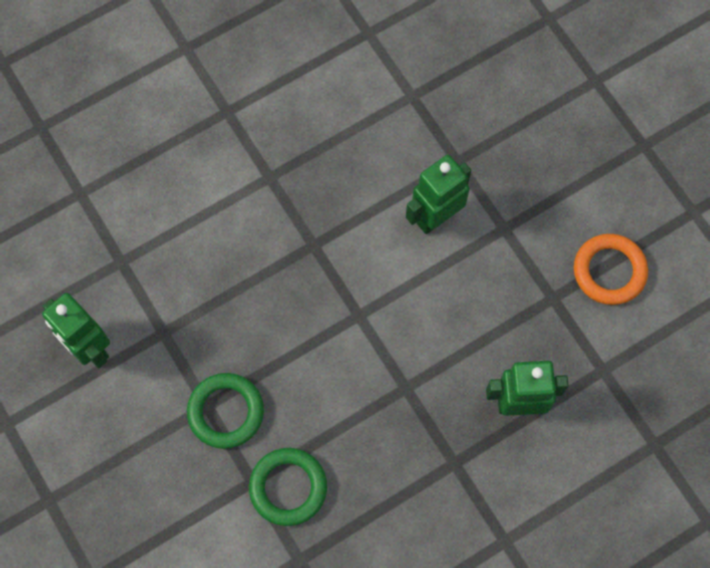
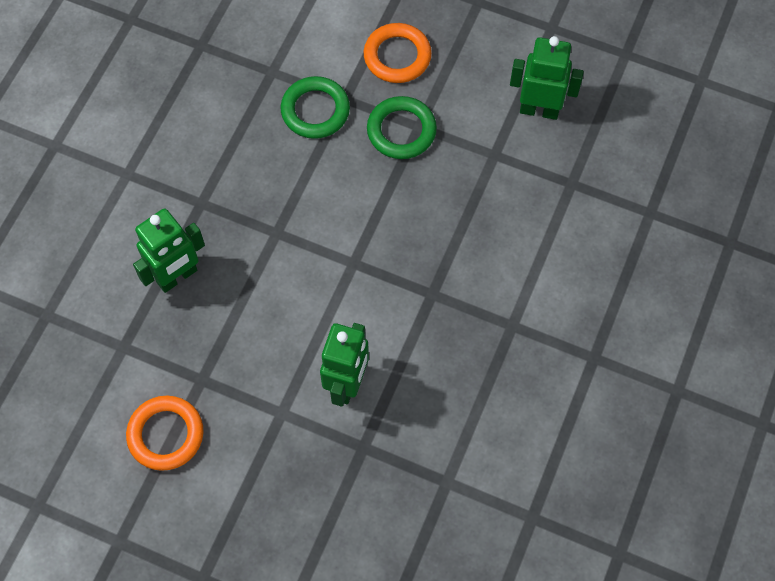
camera: 145 degrees right, 5 degrees down
none -> orange ring [364,23,432,83]

